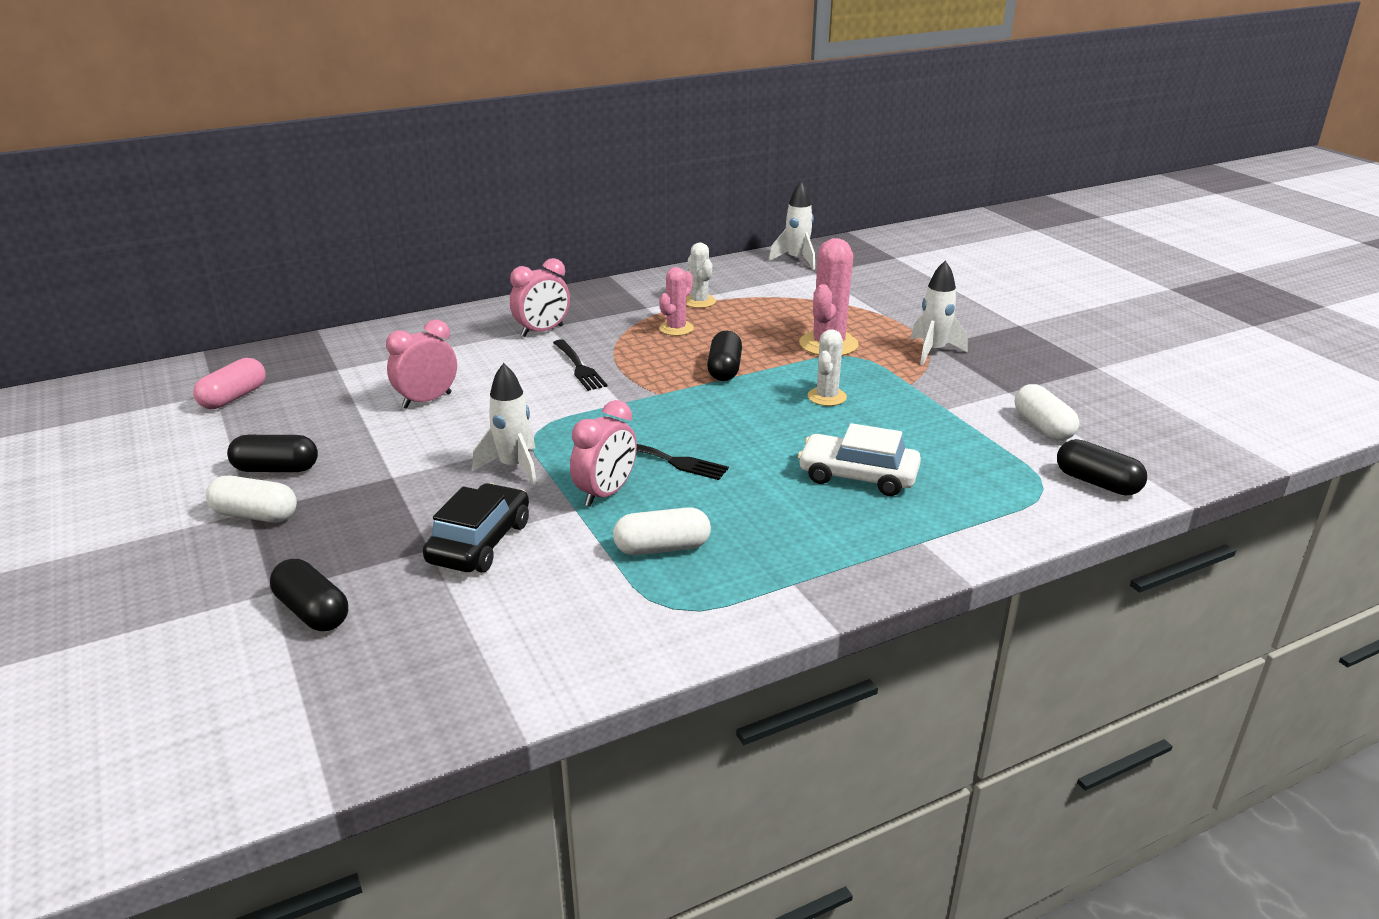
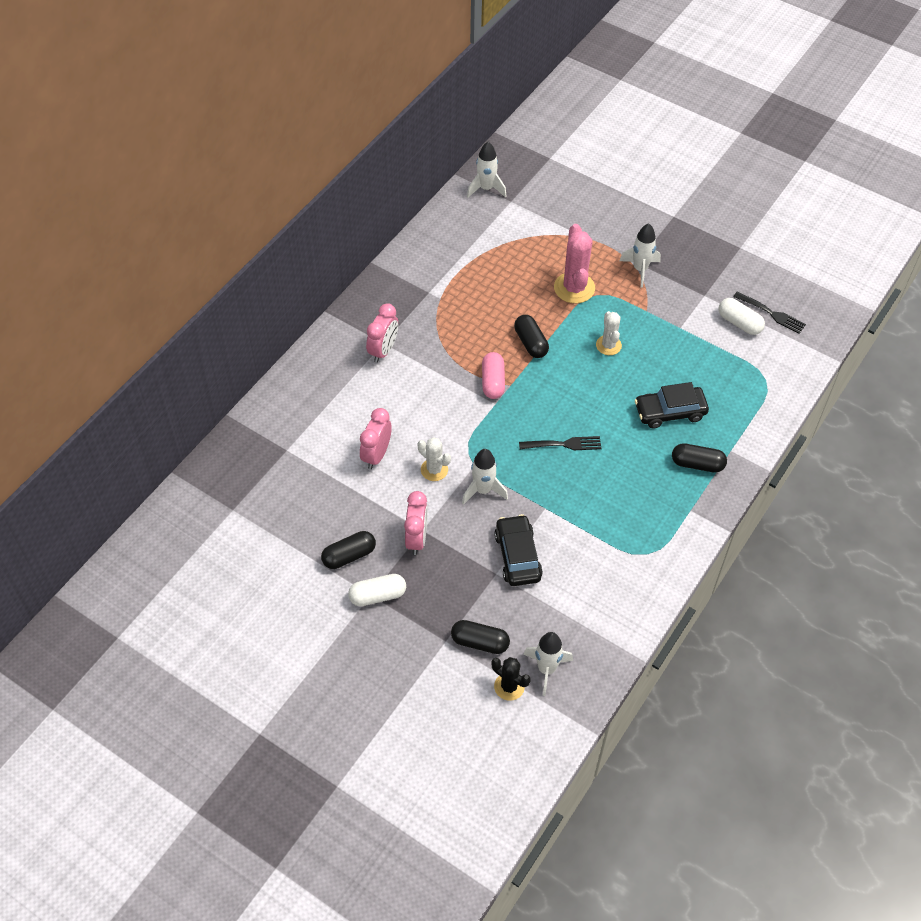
camera: 30 degrees left, 25 degrees up
pink capsule [193,358,266,409] -> pink capsule moved to [482,352,505,399]
black fork [553,339,608,391] -> black fork moved to [733,292,806,334]
pink clock [570,400,637,507] -> pink clock moved to [404,491,428,555]
white capsule [613,507,711,555] -> none
pink cactus [659,267,694,336] -> none
white cactus [686,243,716,308] -> white cactus moved to [418,437,451,481]
white car [798,423,921,496] -> black car [635,382,709,428]
black capsule [1057,439,1147,495] -> black capsule moved to [672,443,727,473]
none -> black cactus [492,657,531,701]
none -> white rocket [523,632,573,696]

